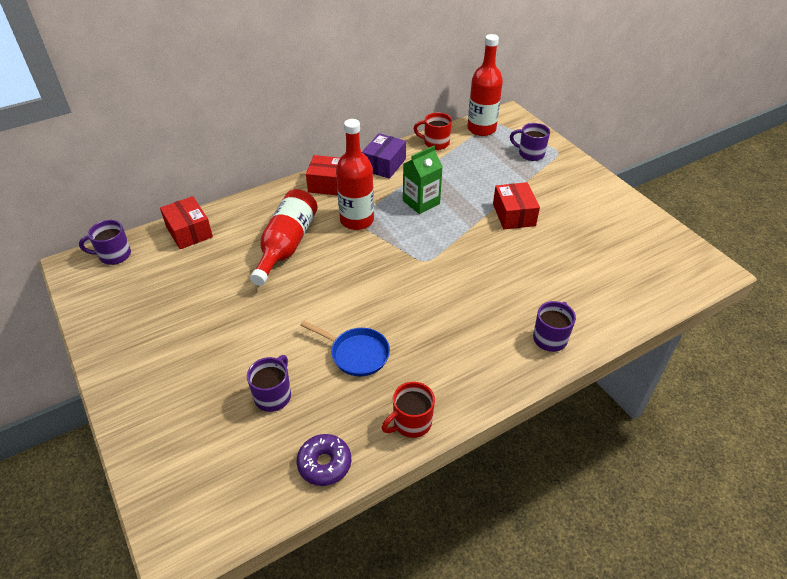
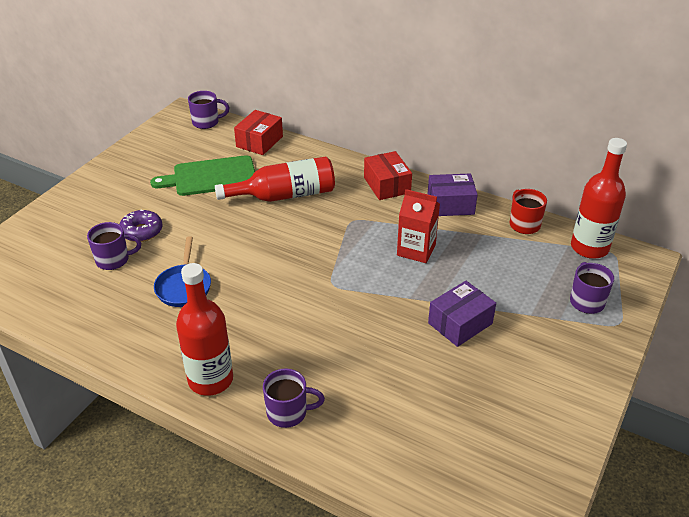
camera: 60 degrees right, 5 degrees down
purple mug [79,220,131,265] -> purple mug turned 120 degrees clockwise [188,91,229,129]
purple donut [297,434,351,486] -> purple donut moved to [119,209,162,242]
red bottle [336,119,374,230] -> red bottle moved to [176,263,233,396]
red mug [382,382,435,438] -> none
green carton [403,146,443,214] -> red carton [397,189,440,263]
red box [493,182,540,229] -> purple box [428,281,496,347]
none -> green cutting board [150,155,255,196]

